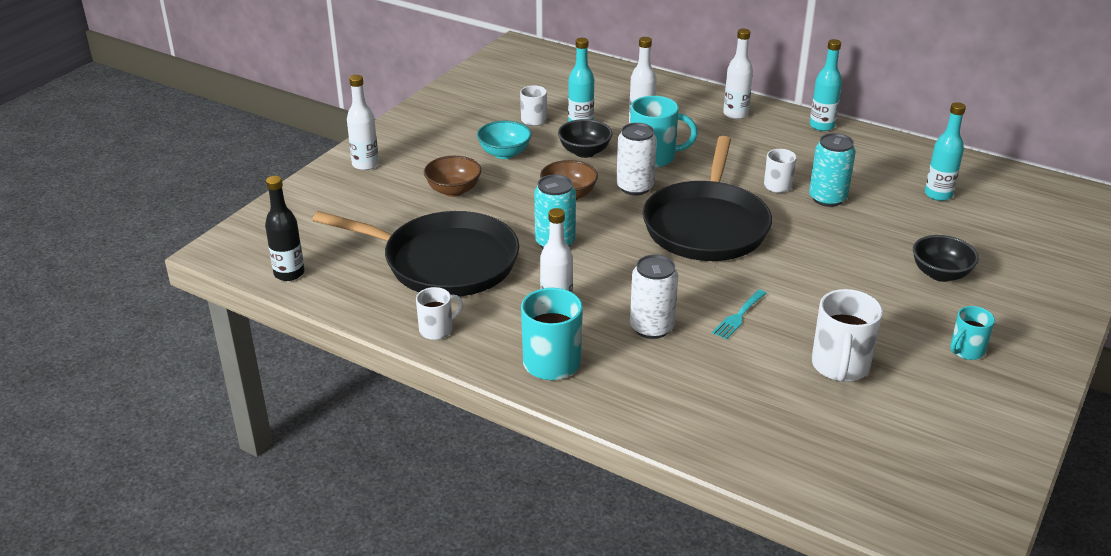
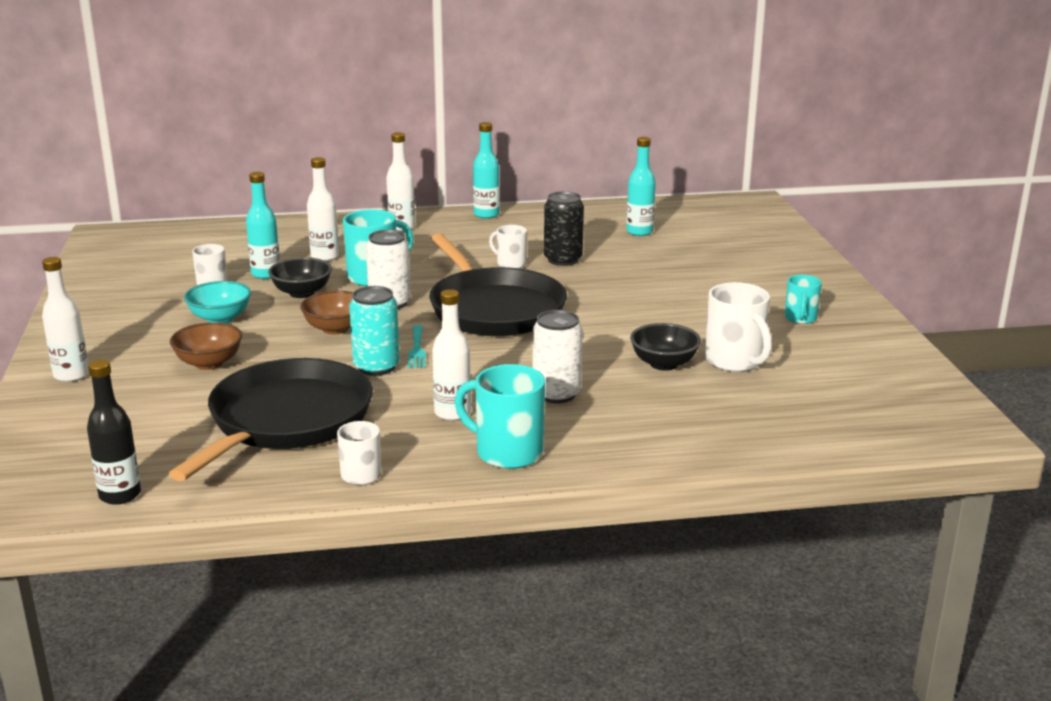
camera: 40 degrees left, 10 degrees down
black pan [312,211,519,297] -> black pan turned 45 degrees counterclockwise [169,358,373,481]
turquoise fork [712,289,767,340] -> turquoise fork moved to [408,325,426,368]
turquoise can [809,133,856,207] -> black can [544,191,584,266]
black bowl [913,235,979,282] -> black bowl moved to [630,323,701,371]

